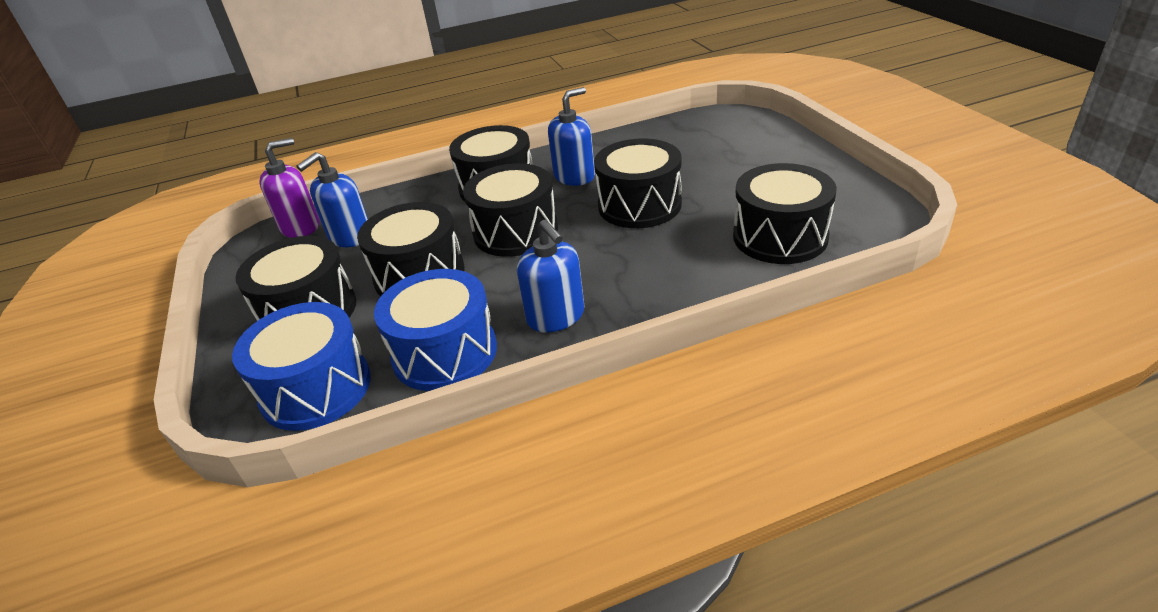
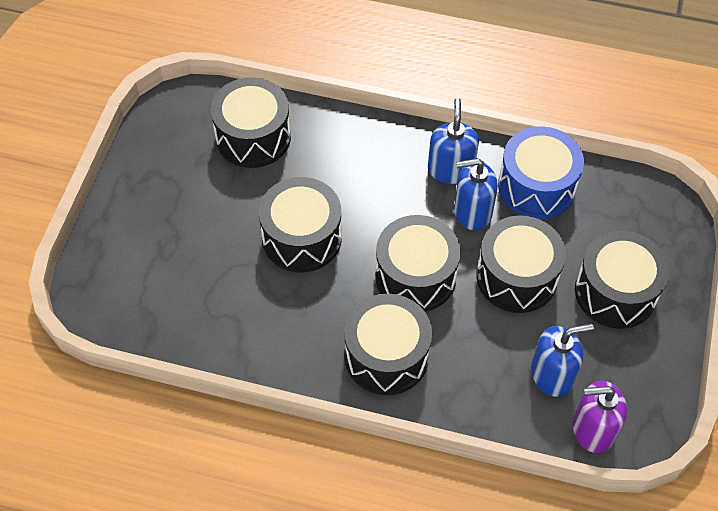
camera: 150 degrees left, 20 degrees up
blue drum [232,302,371,431] -> none
blue soap dispenser [548,87,595,186] -> blue soap dispenser moved to [454,158,498,230]

